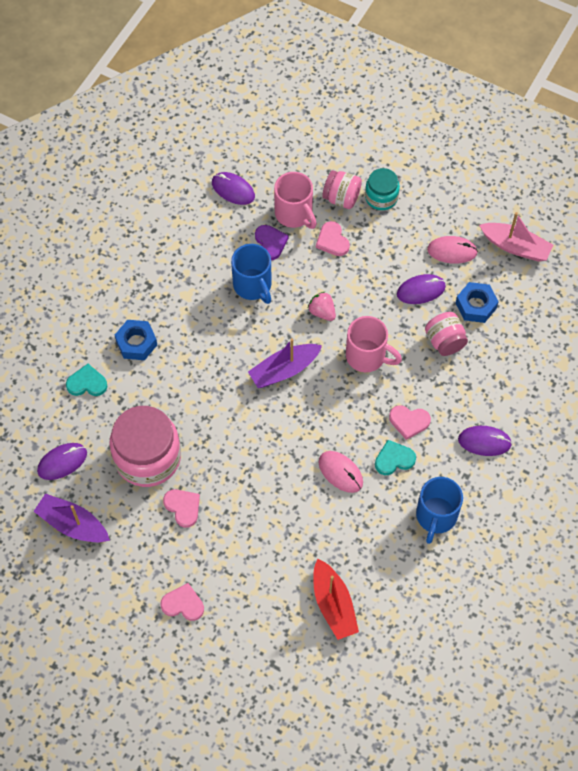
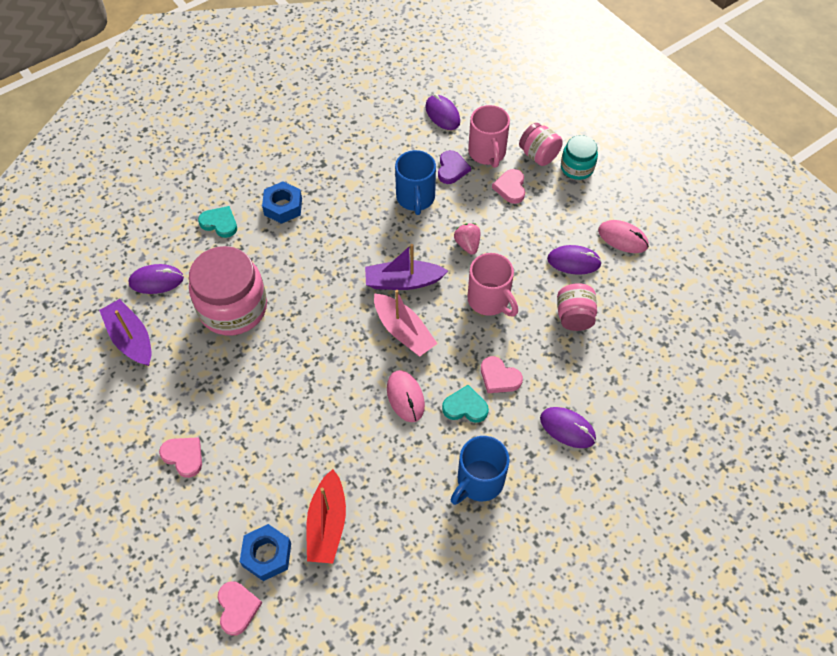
camera: 25 degrees right, 5 degrees down
pink heart [163,489,200,528] -> pink heart moved to [217,581,262,636]
blue nut [456,282,499,323] -> blue nut moved to [240,524,291,581]
pink boat [479,212,553,262] -> pink boat moved to [374,290,437,356]

